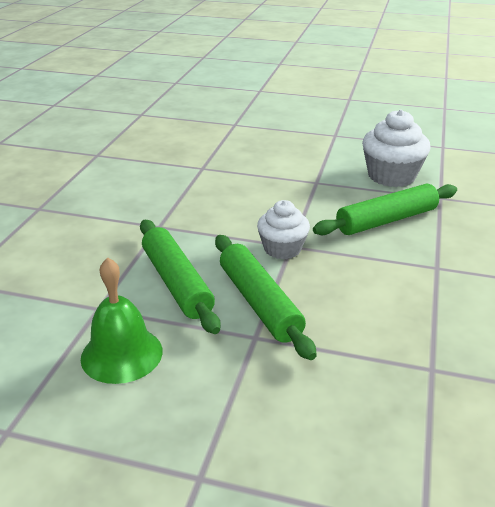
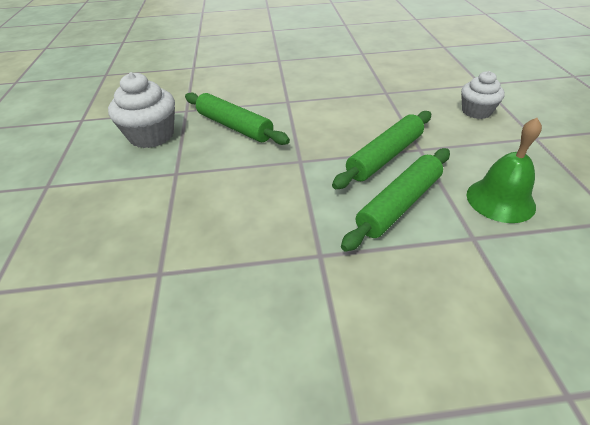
camera: 110 degrees left, 10 degrees up
white cupcake [257,200,310,259] -> white cupcake moved to [461,71,505,119]

